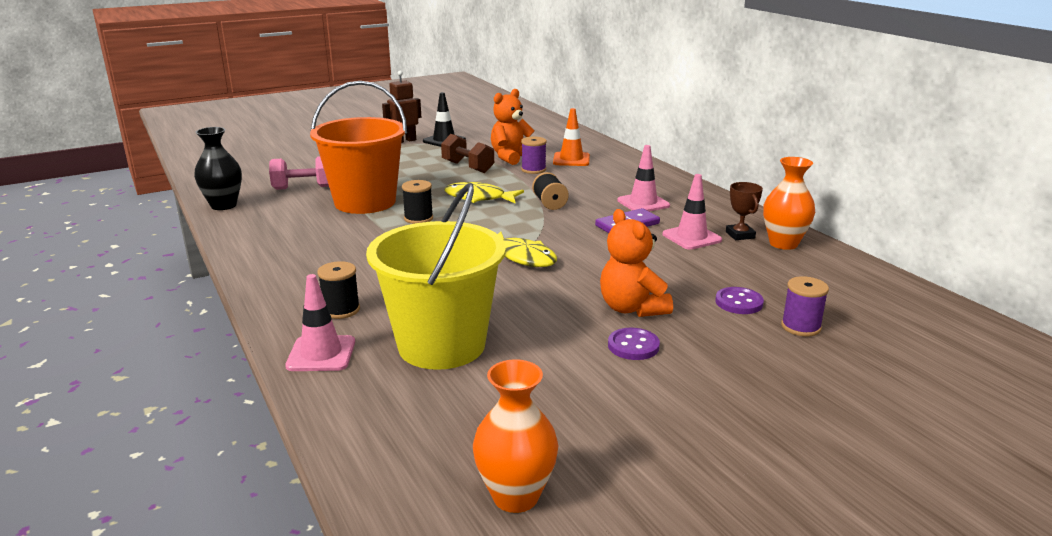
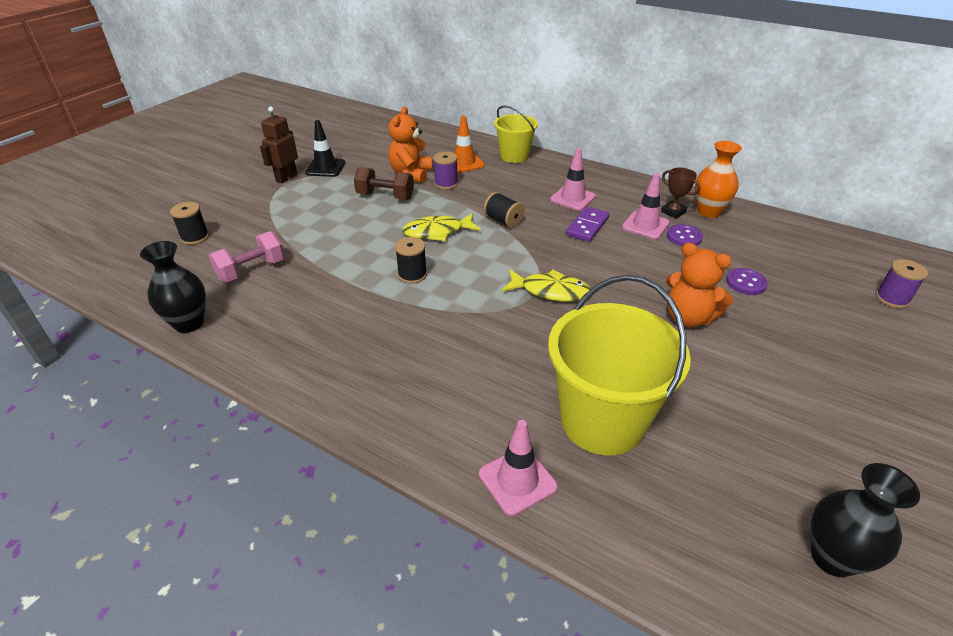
camera: 30 degrees left, 15 degrees up
orange bucket [310,81,407,214] -> none
black spool [317,261,360,319] -> black spool moved to [170,202,209,245]
orange vase [473,359,558,513] -> black vase [810,463,920,577]
purple button [608,328,660,360] -> purple button moved to [667,224,703,246]
purple spool [781,276,829,336] -> purple spool moved to [876,259,928,308]
none -> yellow bucket [494,105,538,163]

